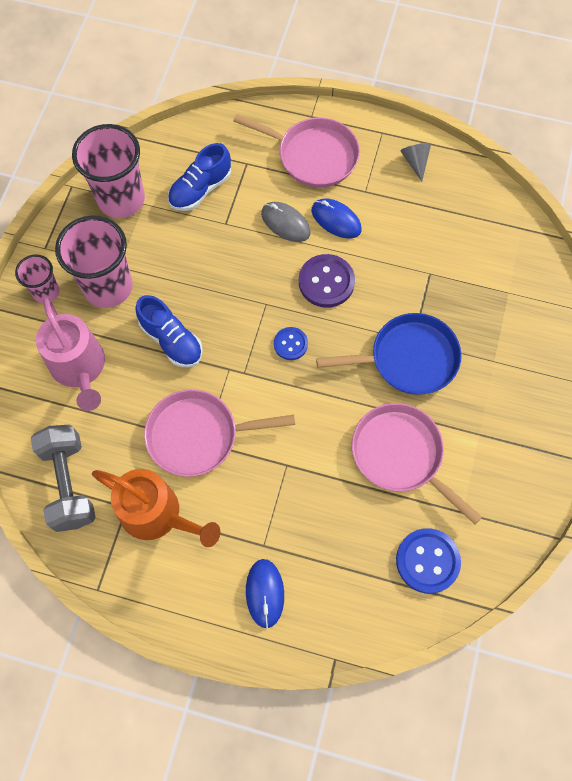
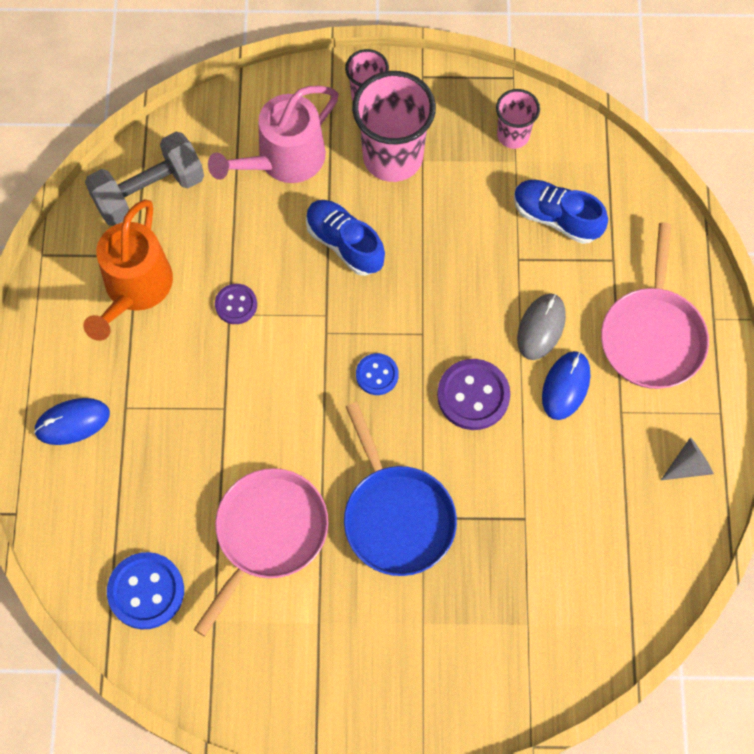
camera: 75 degrees right, 0 degrees up
pink cup [72,124,145,218] -> pink cup [496,89,540,149], size x0.55
blue shoe [135,295,203,367] -> blue shoe turned 105 degrees clockwise [306,200,385,276]
pink pan [144,389,295,477] -> purple button [215,284,257,324]

